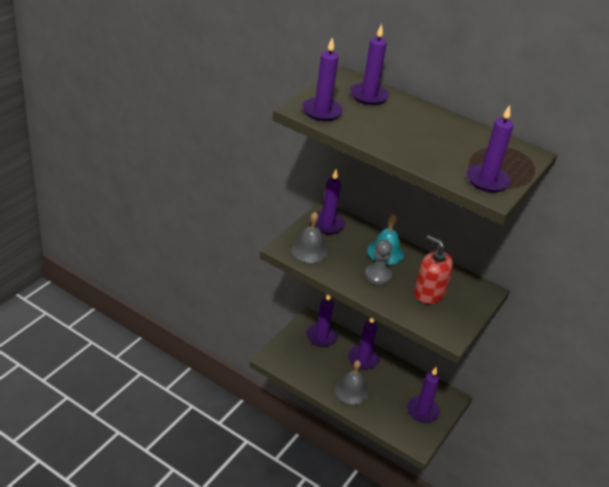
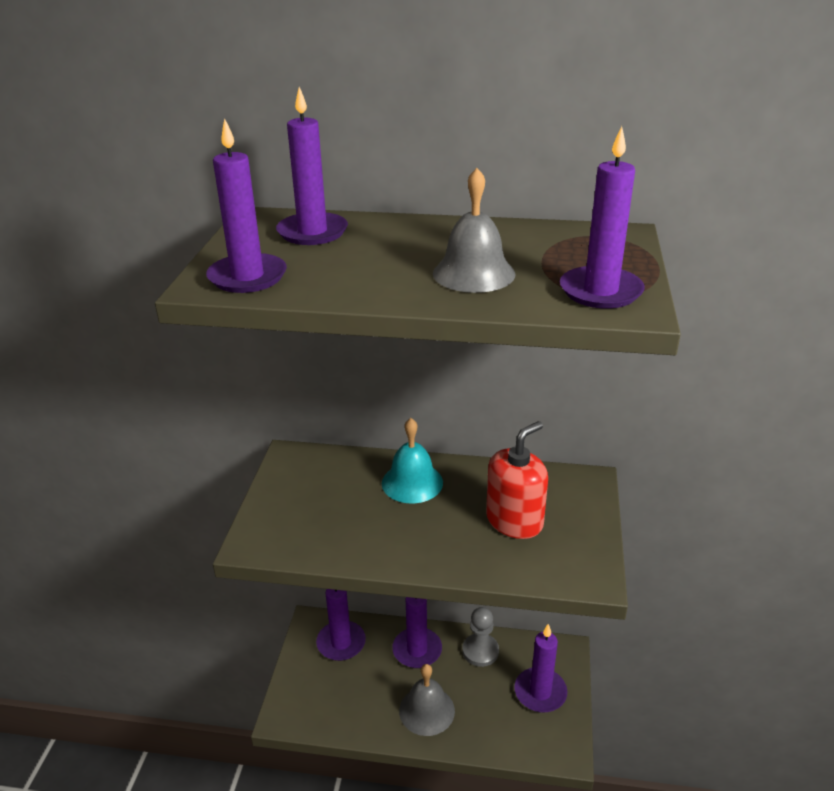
camera: 20 degrees left, 5 degrees down
grey bell [291,212,328,263] -> grey bell moved to [433,168,516,293]
purple candle [311,169,345,234] -> none
grey pawn [365,240,392,285] -> grey pawn moved to [463,607,499,667]
red soap dispenser [414,235,453,304] -> red soap dispenser turned 120 degrees clockwise [486,421,548,539]

